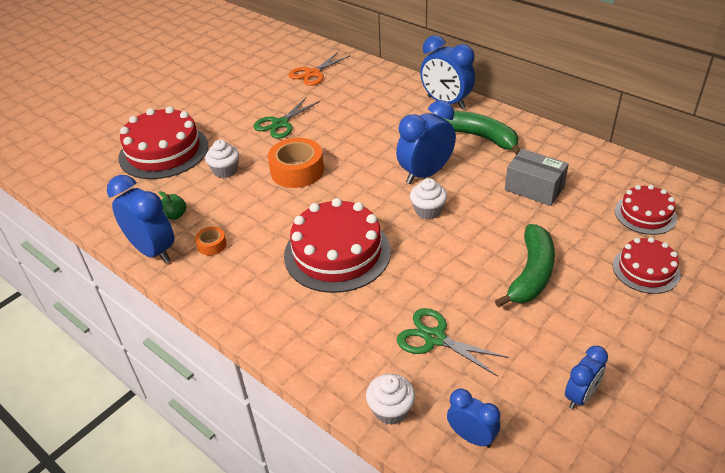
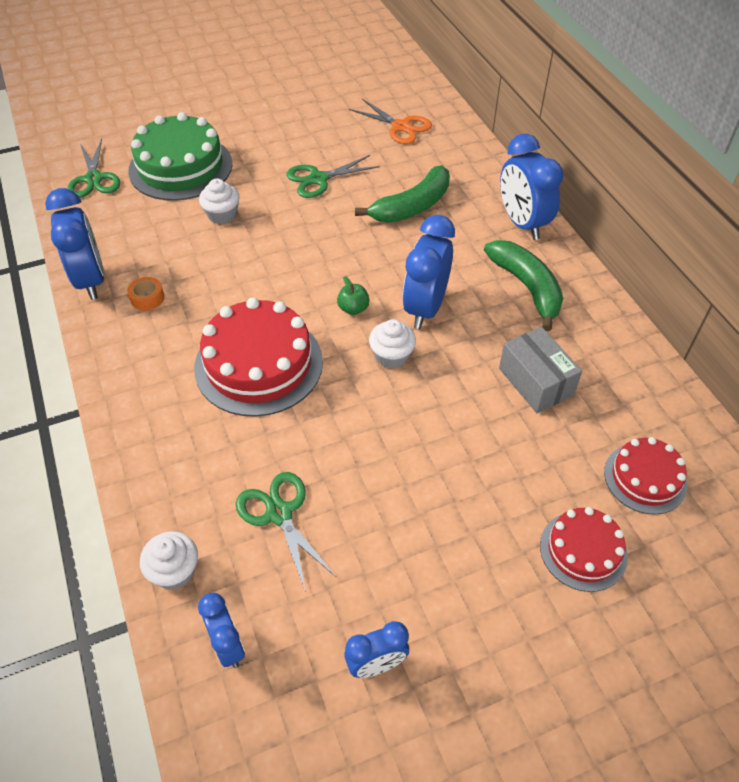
camera: 25 degrees right, 10 degrees up
red cake [118,106,209,179] -> green cake [128,112,232,201]
green apple [159,191,186,220] -> green apple moved to [337,276,370,315]
orange tape [268,138,324,188] -> none
orange scissors [288,52,350,86] -> orange scissors turned 120 degrees counterclockwise [349,99,432,144]
blue clock [396,100,456,184] -> blue clock turned 60 degrees counterclockwise [402,215,455,329]
green banana [495,224,555,307] -> green banana moved to [355,165,450,223]
none -> green scissors [67,139,120,198]

